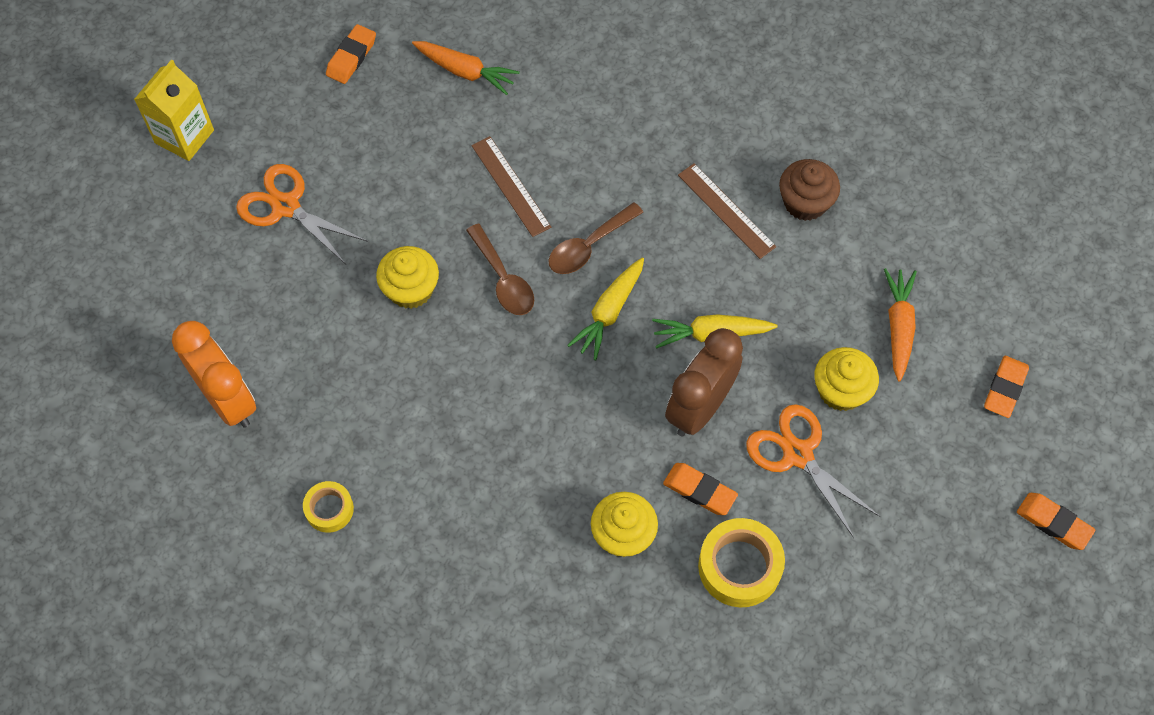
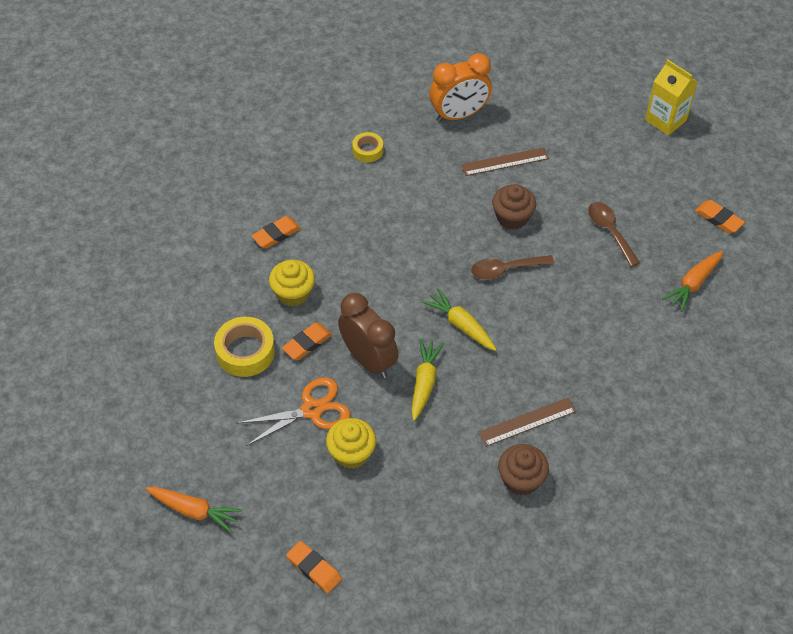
camera: 105 degrees right, 10 degrees down
orange scissors [236,164,368,264] -> none
yellow cupcake [376,246,439,309] -> brown cupcake [492,184,536,230]
brown ruler [472,136,551,237] -> brown ruler moved to [461,147,549,176]
brown spoon [548,202,643,274] -> brown spoon moved to [588,202,640,267]
orange carrot [884,268,917,382] -> orange carrot moved to [146,487,242,533]
orange eraser [1017,493,1095,550] -> orange eraser moved to [251,216,301,248]

